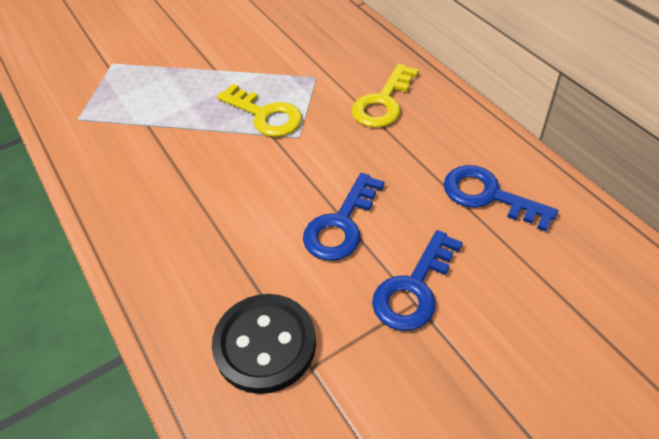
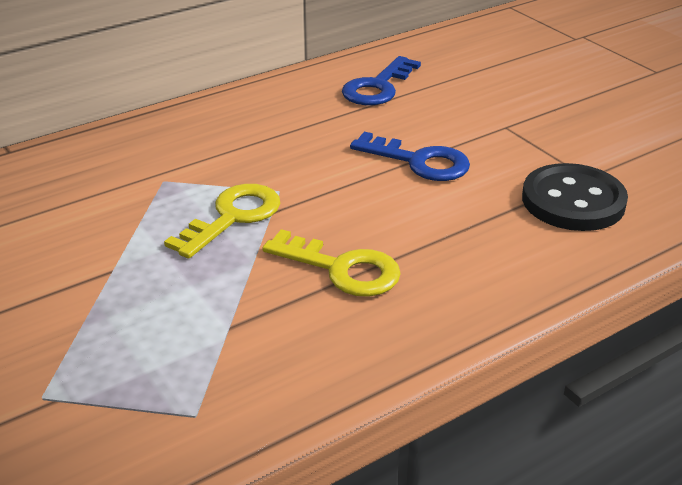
camera: 95 degrees left, 15 degrees down
yellow key [352,64,419,128] -> yellow key moved to [262,229,401,297]
blue key [372,230,463,331] -> none

